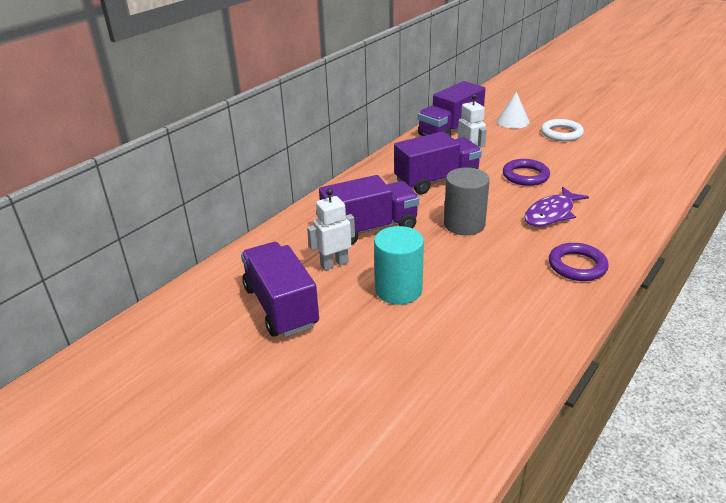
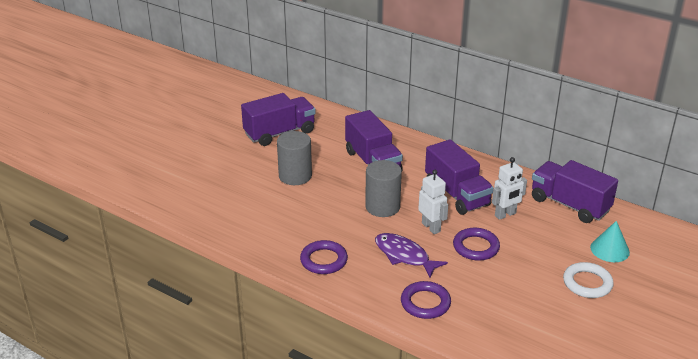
camera: 85 degrees right, 0 degrees up
white robot [307,188,355,271] -> white robot moved to [418,170,448,234]
turquoise cylinder [374,226,424,305] -> grey cylinder [277,131,312,185]
white cone [497,92,530,129] -> turquoise cone [590,221,630,262]
none -> purple ring [401,281,451,319]

